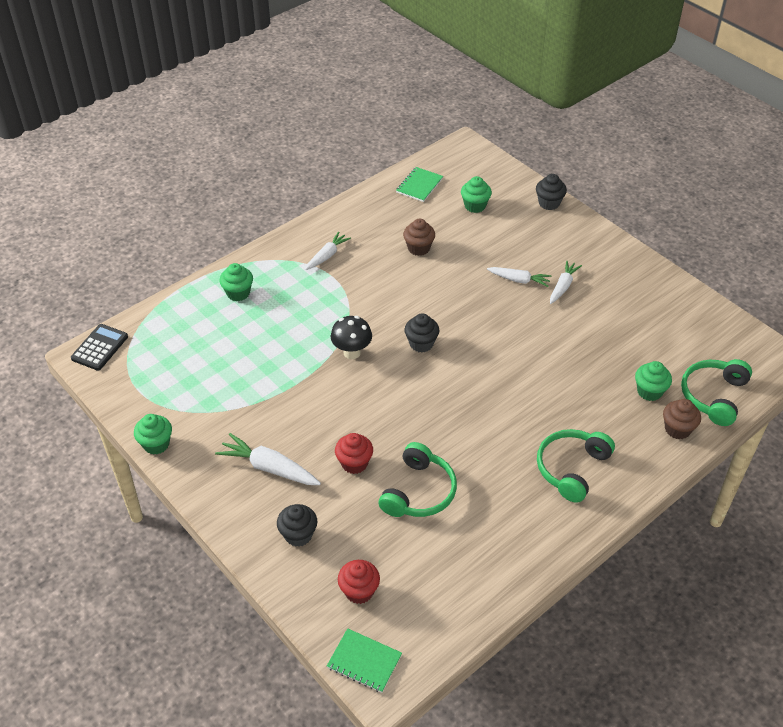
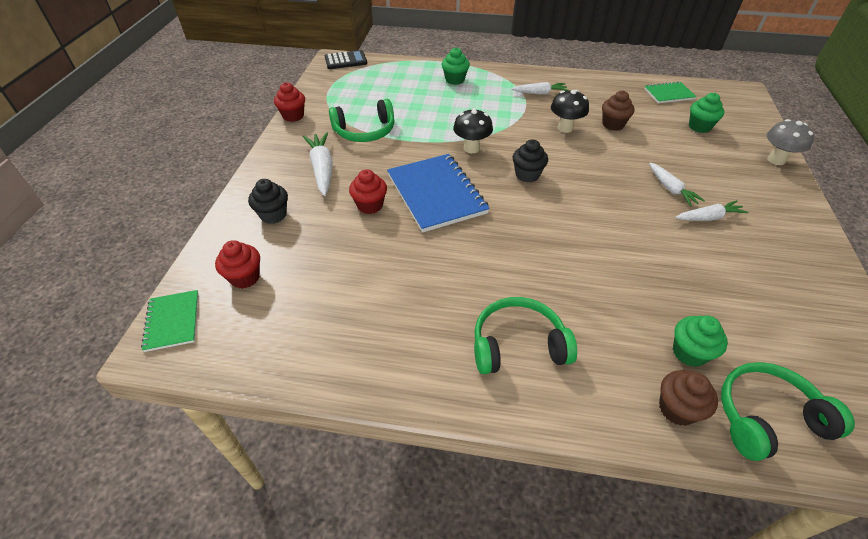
camera: 50 degrees right, 0 degrees up
green cupcake [134,414,172,455] -> red cupcake [274,82,305,122]
green headphones [379,442,457,517] -> green headphones moved to [329,99,394,142]
black cupcake [536,174,567,210] -> grey mushroom [767,119,814,165]
none -> blue notebook [387,154,490,233]
none -> black mushroom [551,90,589,133]

